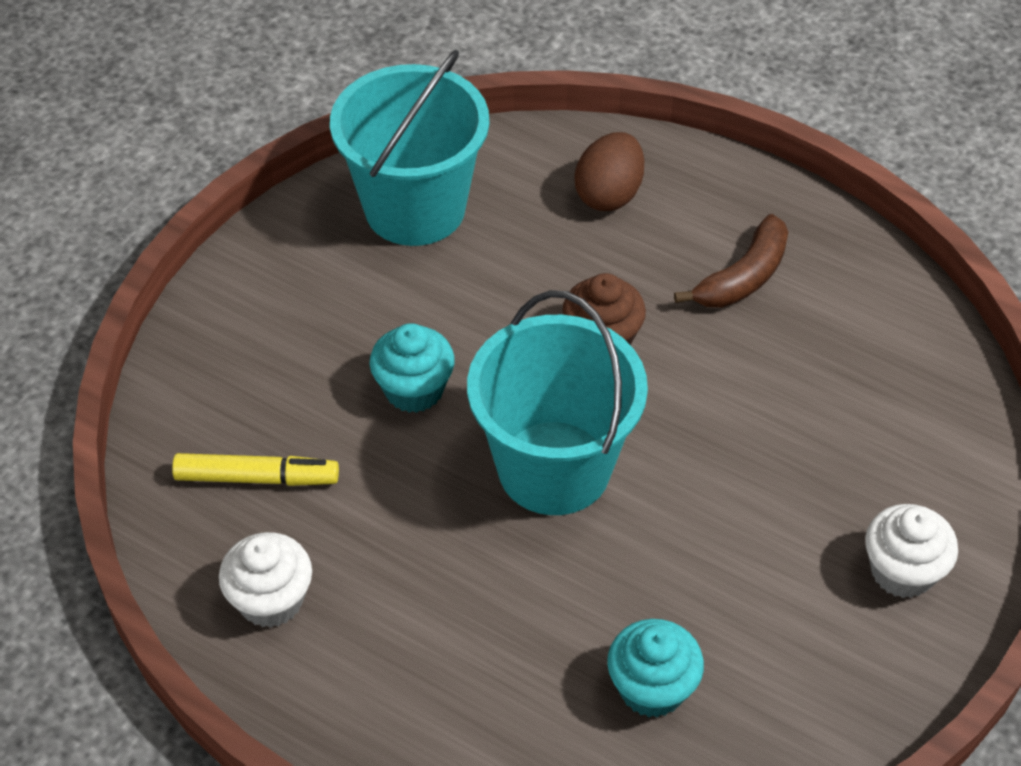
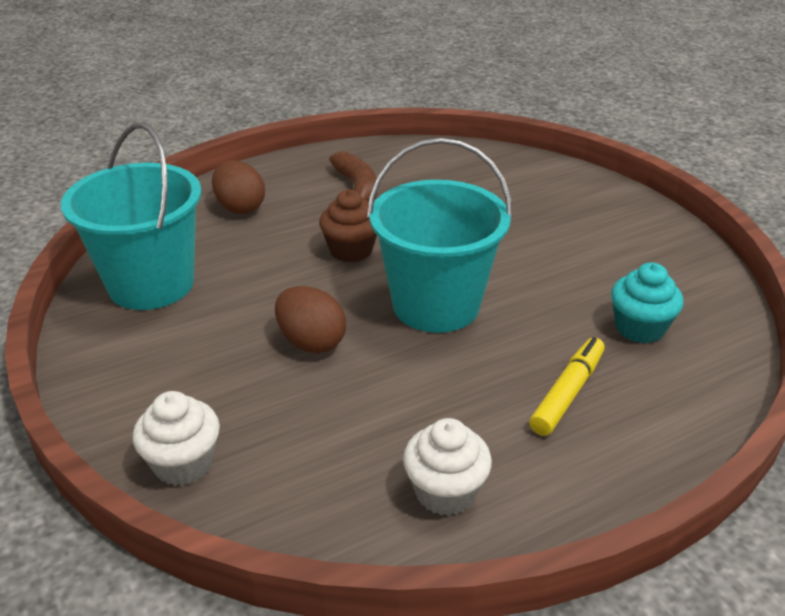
camera: 60 degrees left, 15 degrees down
yellow marker [172,453,339,486] -> yellow marker moved to [529,337,605,436]
turquoise cupcake [369,323,455,413] -> brown egg [275,286,346,353]
white cupcake [865,504,958,598] -> white cupcake moved to [133,391,220,486]

